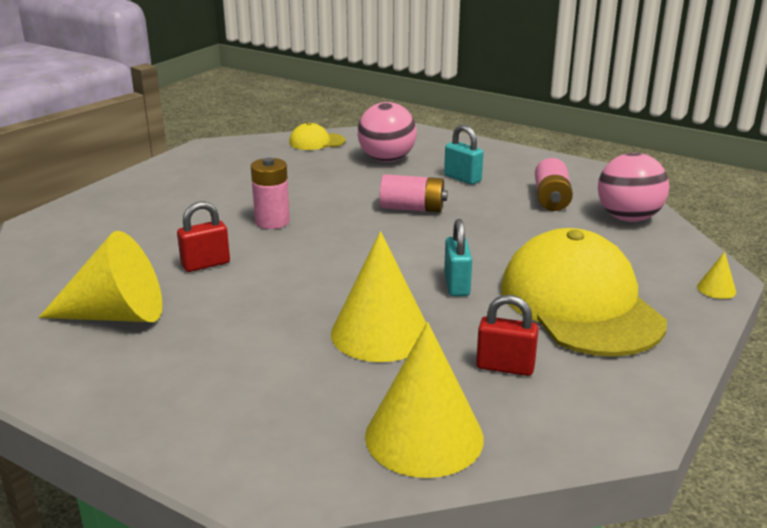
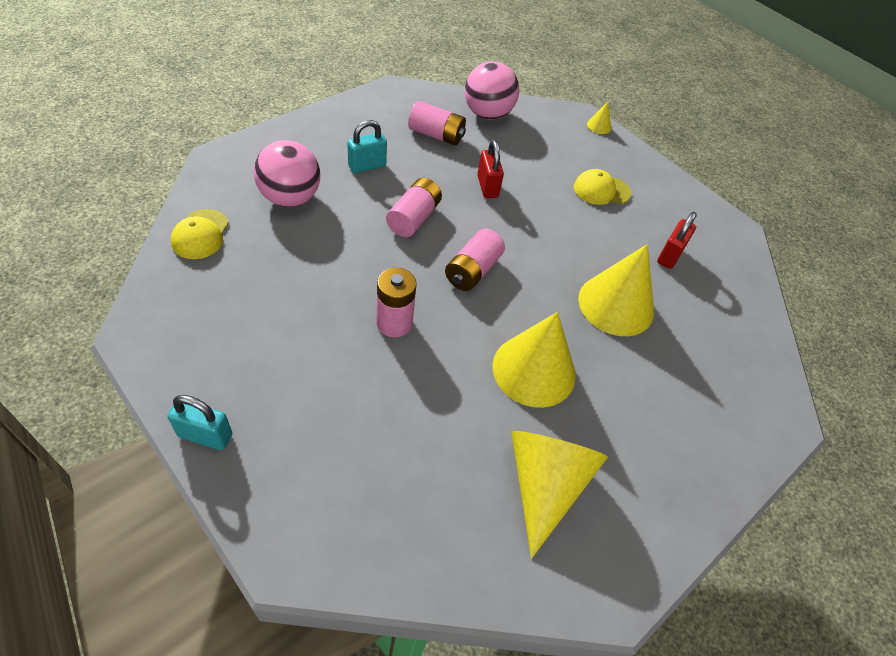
camera: 80 degrees left, 25 degrees up
red padlock [177,201,230,272] -> red padlock moved to [477,140,504,198]
yellow cone [365,322,484,478] -> yellow cone moved to [492,312,576,408]
turquoise padlock [444,219,472,296] -> turquoise padlock moved to [167,395,232,450]
yellow cap [501,228,667,357] -> yellow cap [574,169,631,205], size x0.43
none -> pink battery [445,229,505,291]

